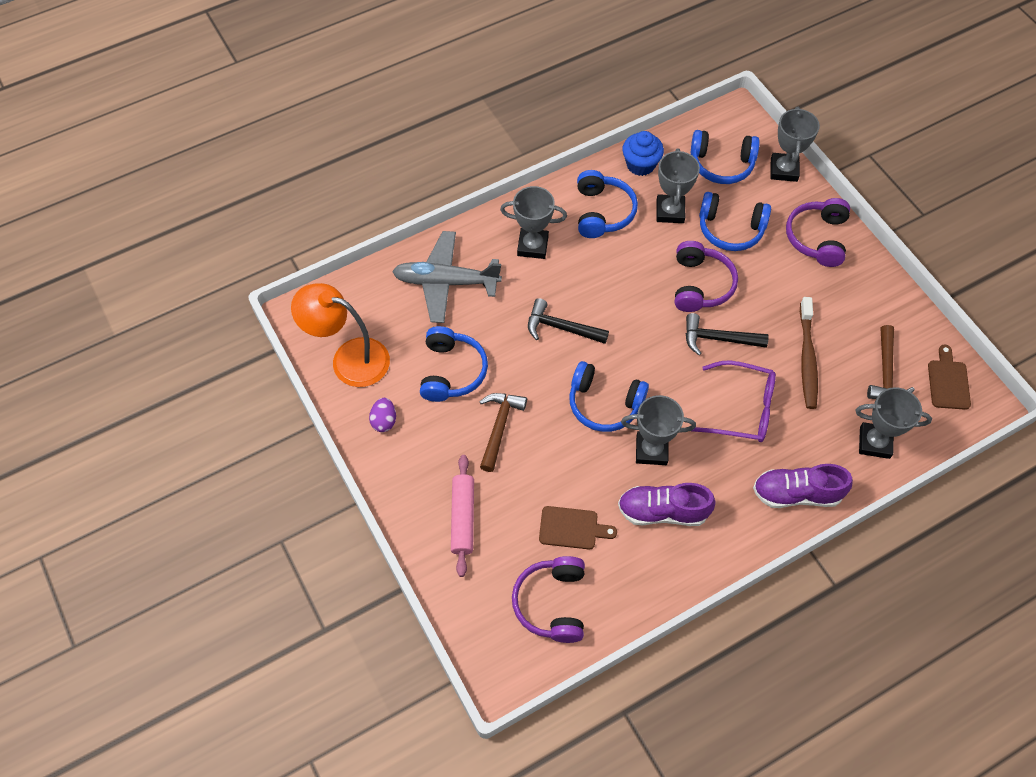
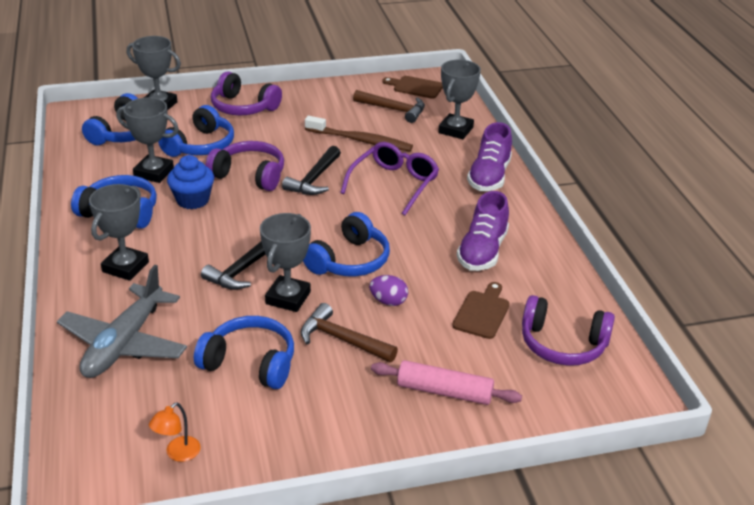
camera: 75 degrees left, 25 degrees down
orange lamp [291,283,390,387] -> orange lamp [149,402,201,462], size x0.43
purple egg [369,398,396,432] -> purple egg moved to [369,275,408,306]
grey trophy [621,395,696,465] -> grey trophy moved to [260,213,311,312]
blue cupcake [622,131,664,176] -> blue cupcake moved to [167,155,214,209]

